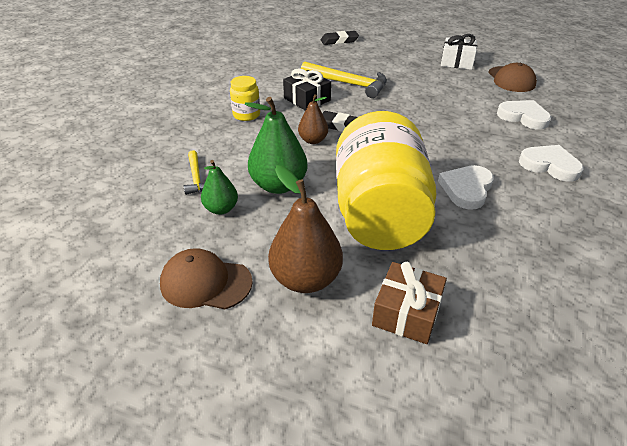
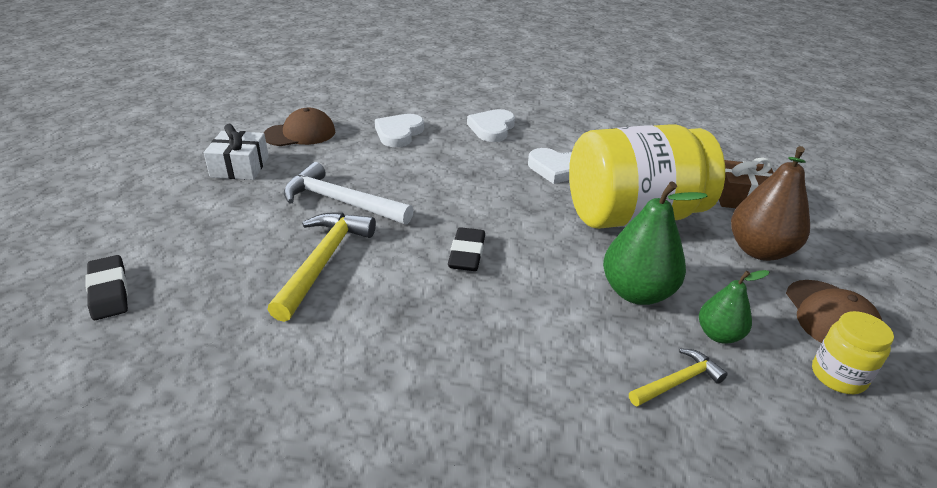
camera: 105 degrees left, 5 degrees down
yellow jar [230,76,260,121] -> yellow jar moved to [812,311,894,394]
black gift [283,69,331,111] -> none
brown pear [298,94,328,144] -> none
none -> white hammer [284,162,414,225]

